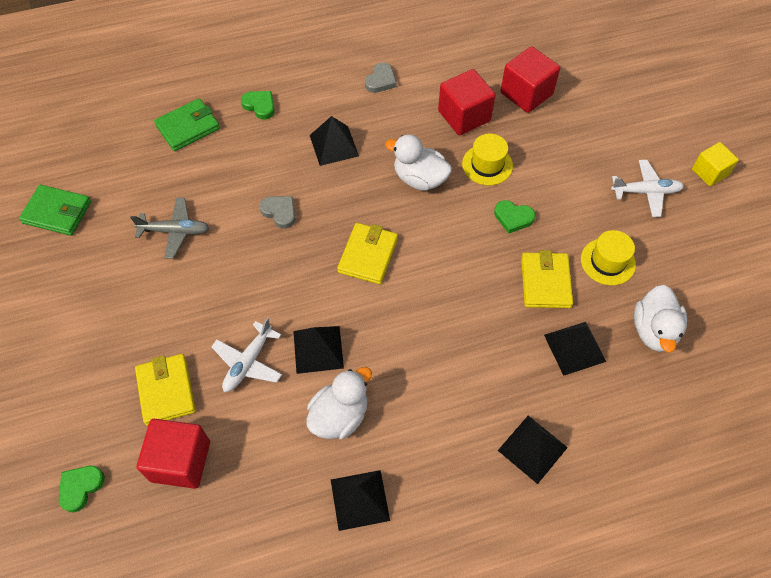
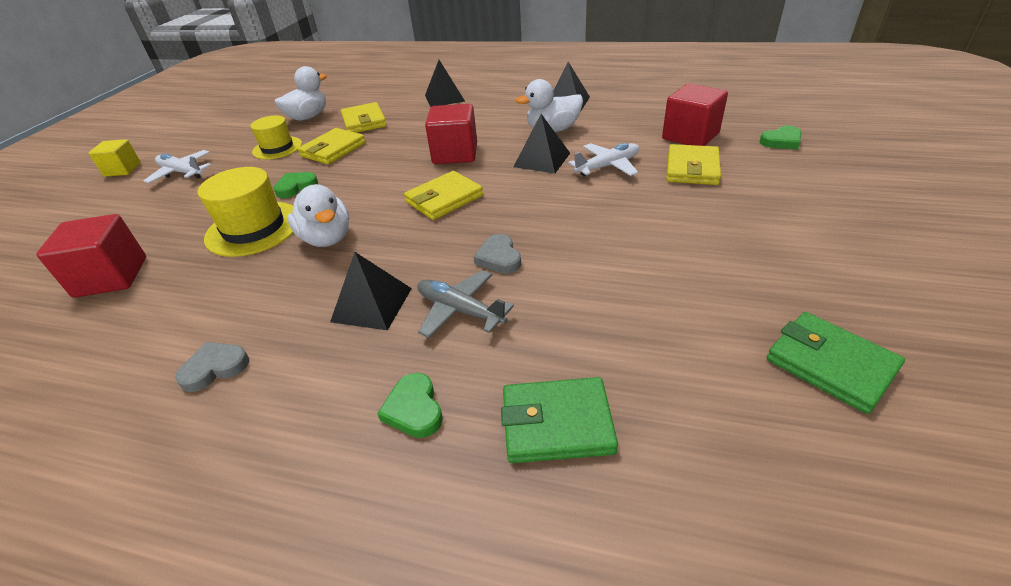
camera: 145 degrees left, 20 degrees down
grey plane [130,198,210,259] -> grey plane moved to [417,270,514,338]
red cube [438,69,496,135] -> red cube moved to [425,104,477,164]
yellow hat [462,134,513,185] -> yellow hat [198,167,293,257], size x1.52
green heart [494,200,535,233] -> green heart turned 90 degrees counterclockwise [273,172,318,198]
black pyramid [544,322,606,376] -> yellow wallet [341,102,387,133]

